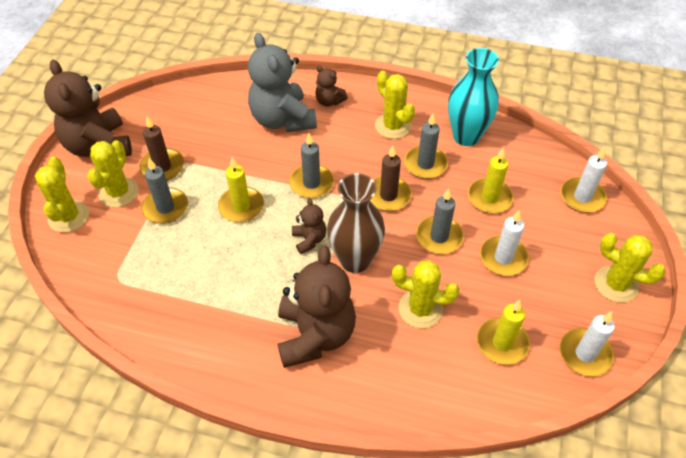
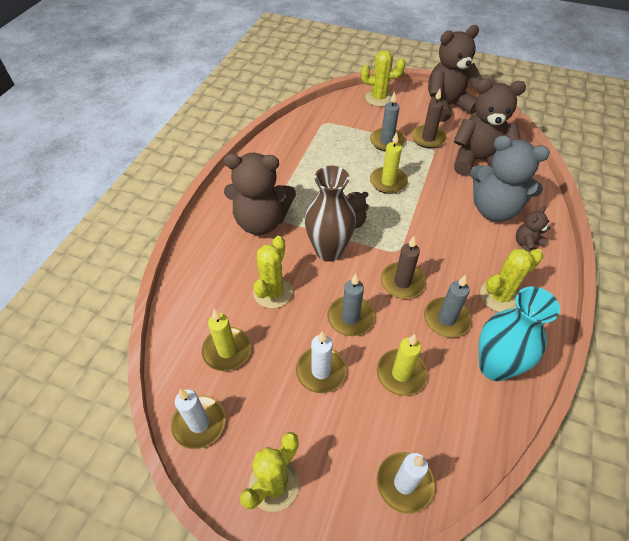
camera: 95 degrees right, 0 degrees up
yellow cactus [87,140,138,208] -> none
grey teddy bear [248,33,317,132] -> grey teddy bear turned 135 degrees counterclockwise [470,135,550,222]
grey candle [289,133,334,199] -> none
none -> brown teddy bear [453,79,526,175]

